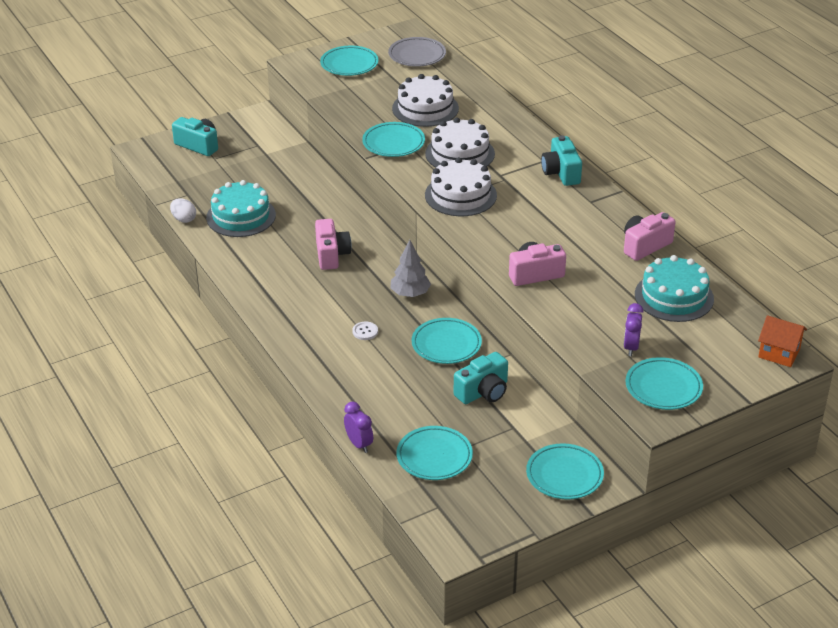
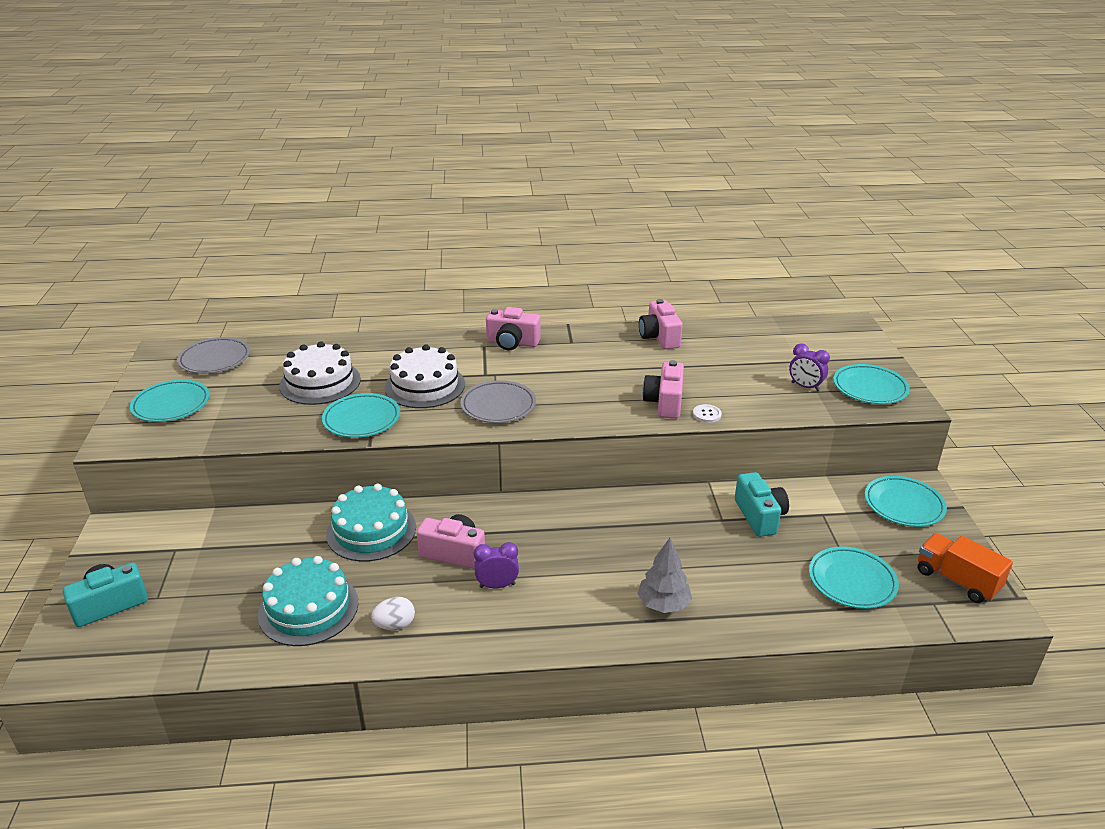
camera: 65 degrees left, 5 degrees down
white egg [170,198,196,223] -> white egg moved to [371,597,415,630]
purple clock [344,402,373,453] -> purple clock moved to [474,542,519,588]
white button [352,321,378,340] -> white button moved to [693,404,722,423]
grey tree [390,240,431,297] -> grey tree moved to [637,538,692,613]
turquoise plate [412,318,482,364] -> none
white cake [425,157,497,216] -> grey plate [460,380,536,423]
turquoise camera [541,135,582,186] -> pink camera [486,307,541,350]
turquoise cake [635,255,714,322] -> turquoise cake moved to [326,484,416,562]
orange house [758,315,807,367] -> none
none -> orange truck [917,533,1013,603]

